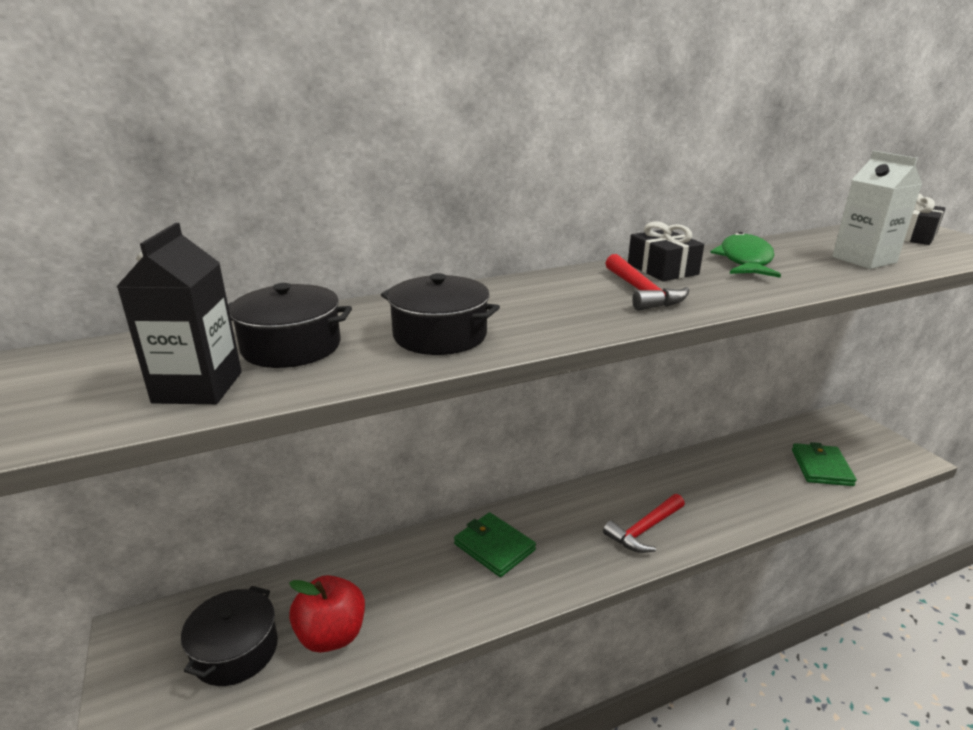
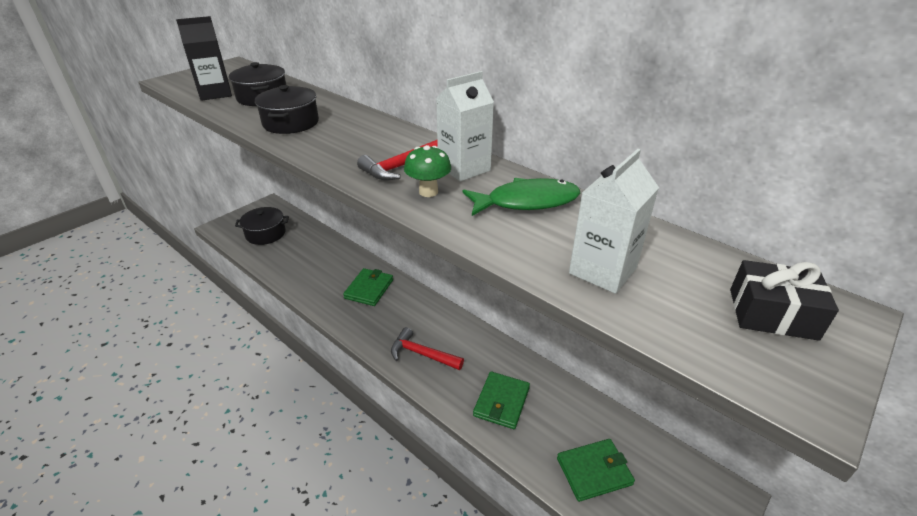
camera: 65 degrees right, 10 degrees up
red apple [289,575,365,653] -> none
black gift [628,221,704,281] -> white carton [436,71,494,182]
none -> green mushroom [404,145,451,197]
none -> green wallet [473,371,530,429]

